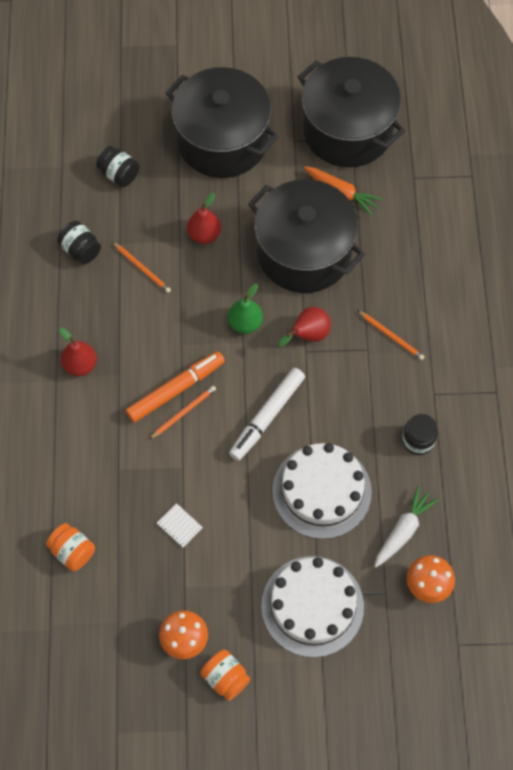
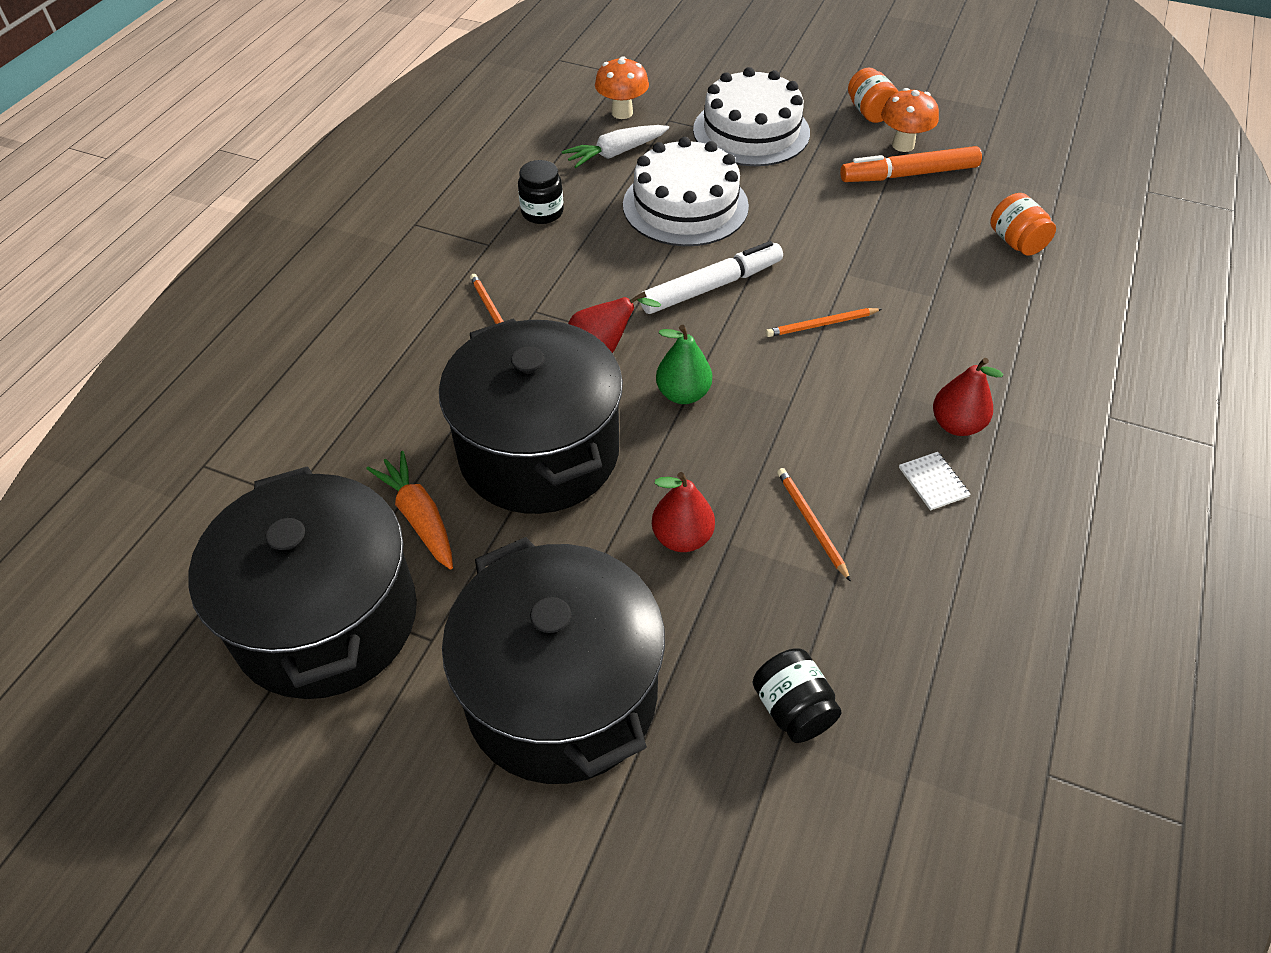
camera: 155 degrees left, 15 degrees down
black jar [57,221,101,264] -> none
orange marker [126,351,225,423] -> orange marker moved to [840,146,982,182]
white notebook [157,503,203,547] -> white notebook moved to [899,452,971,511]

